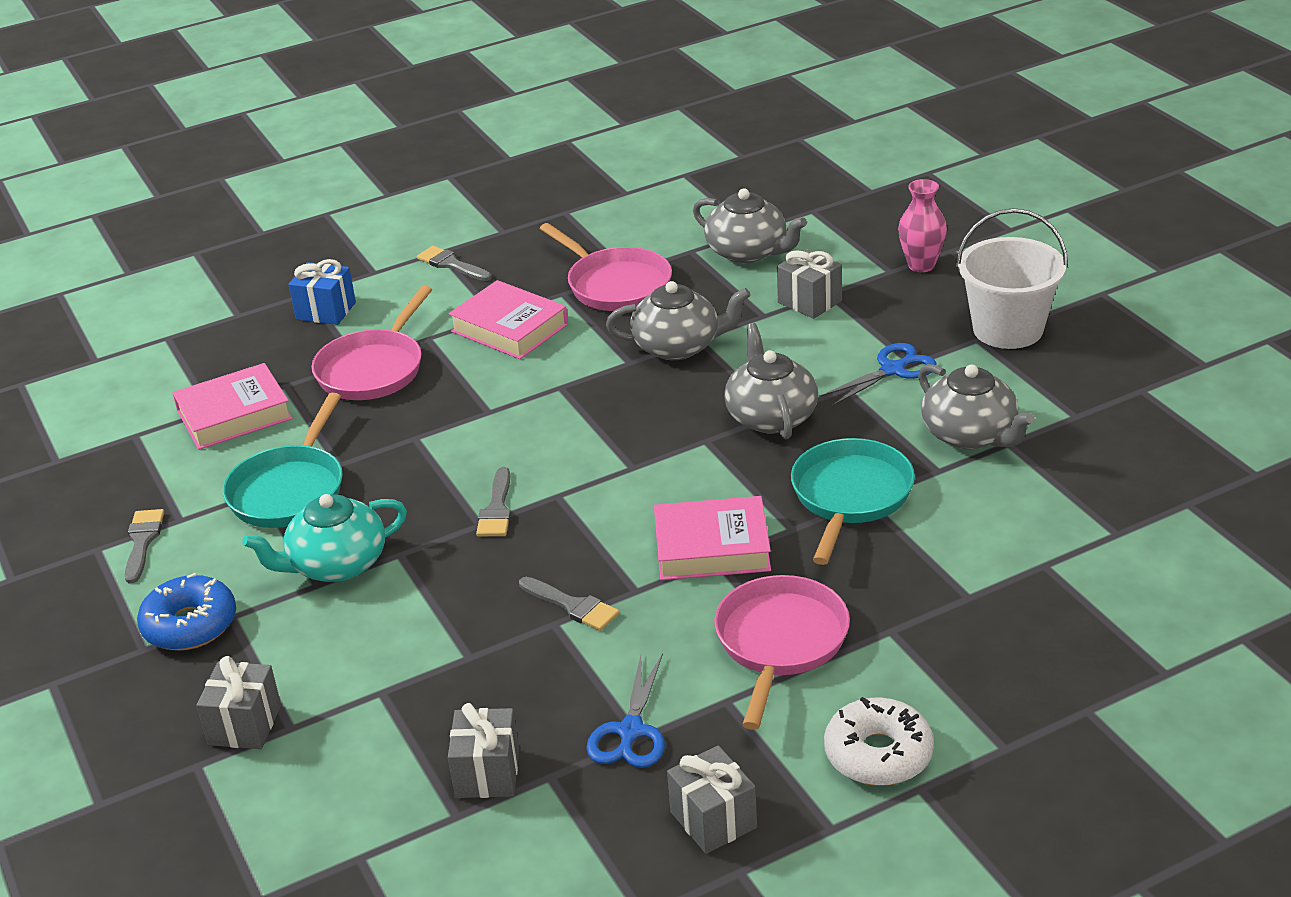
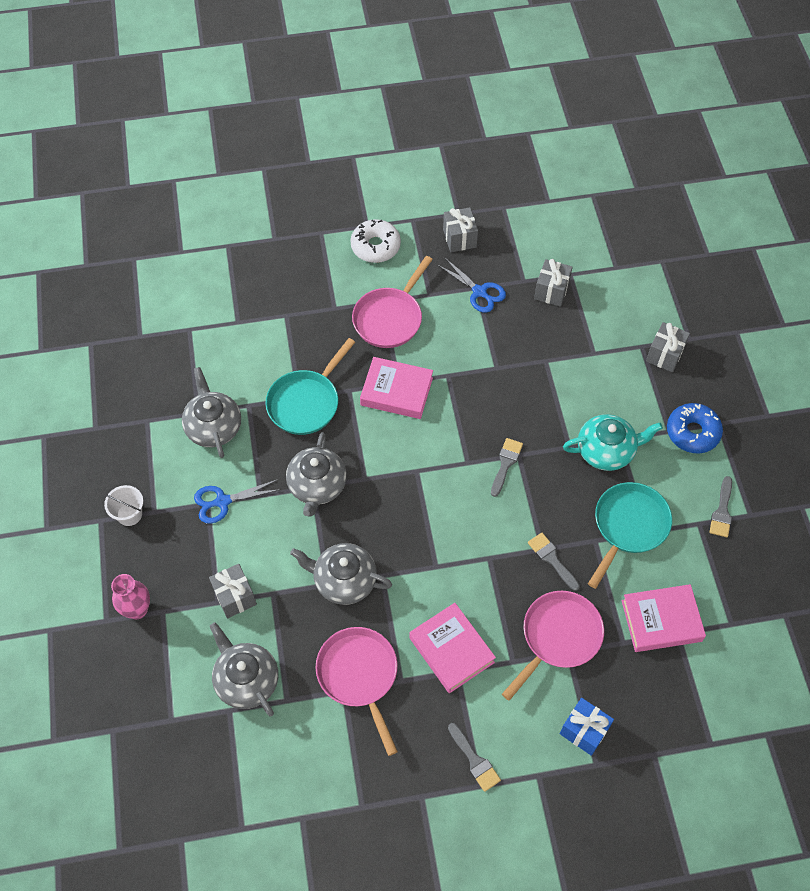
camera: 165 degrees left, 25 degrees up
grey brush [519,577,619,631] -> grey brush moved to [528,533,580,591]
blue scissors [586,653,665,768] -> blue scissors turned 105 degrees clockwise [438,258,506,313]
white bucket [956,208,1068,349] -> white bucket [104,485,143,526], size x0.53

